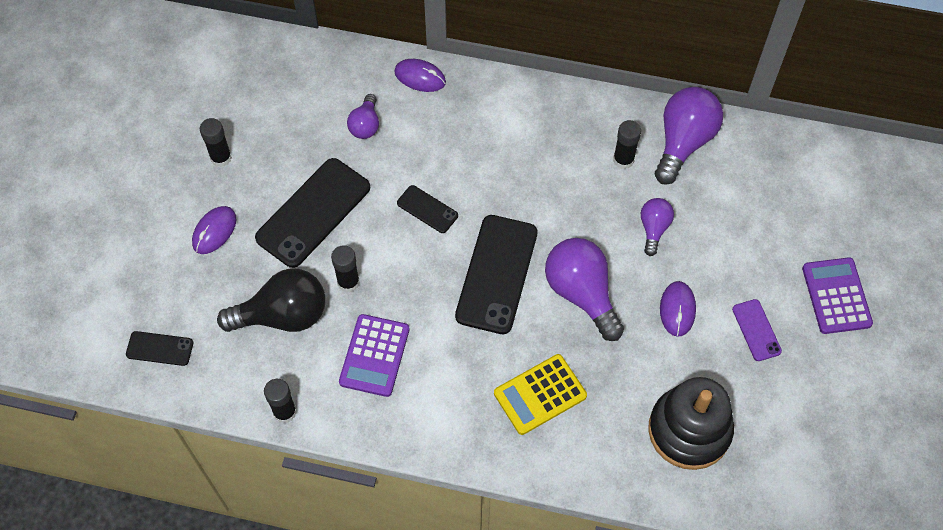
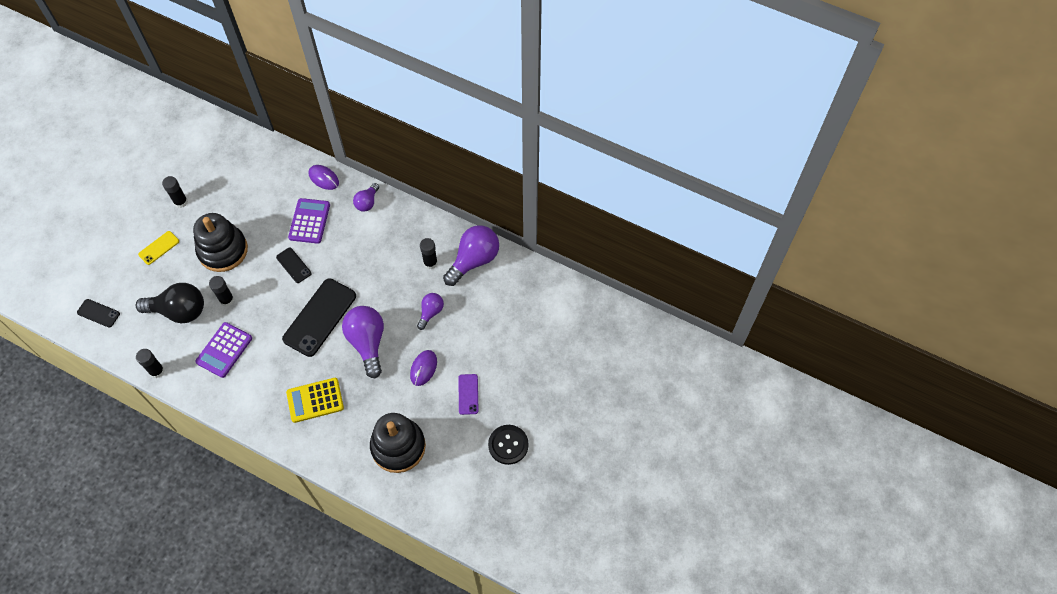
camera: 15 degrees right, 0 degrees up
purple mouse [192,206,236,254] -> yellow phone [138,231,179,265]
black phone [255,158,370,268] -> black stacking toy [193,213,248,272]
purple light bulb [347,94,379,139] -> purple light bulb moved to [353,183,379,212]
purple calculator [802,257,873,334] -> purple calculator moved to [288,198,330,244]
none -> black button [488,425,528,465]

